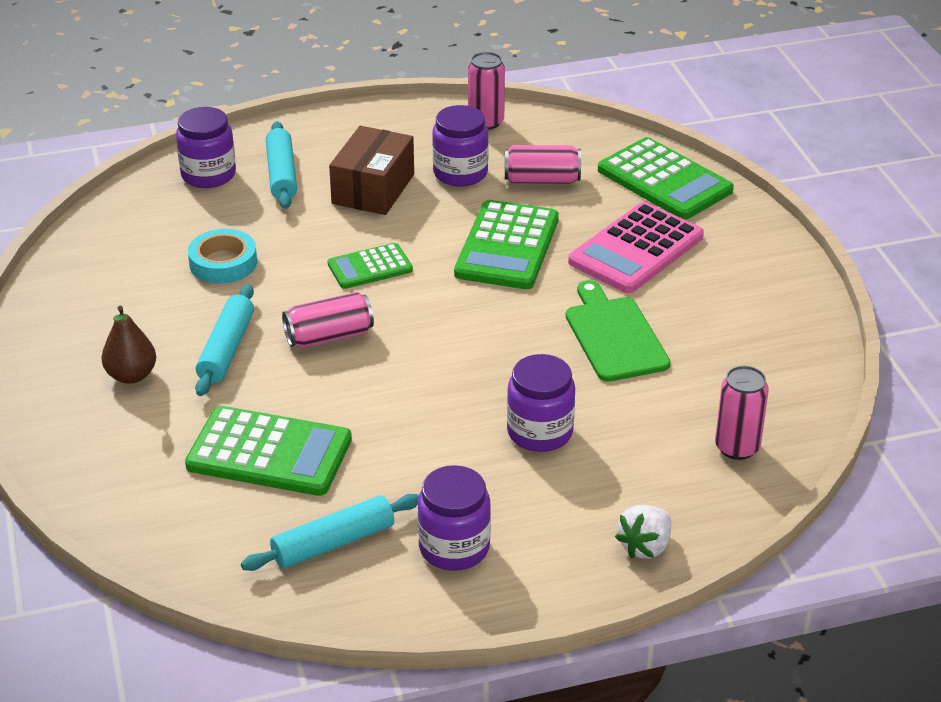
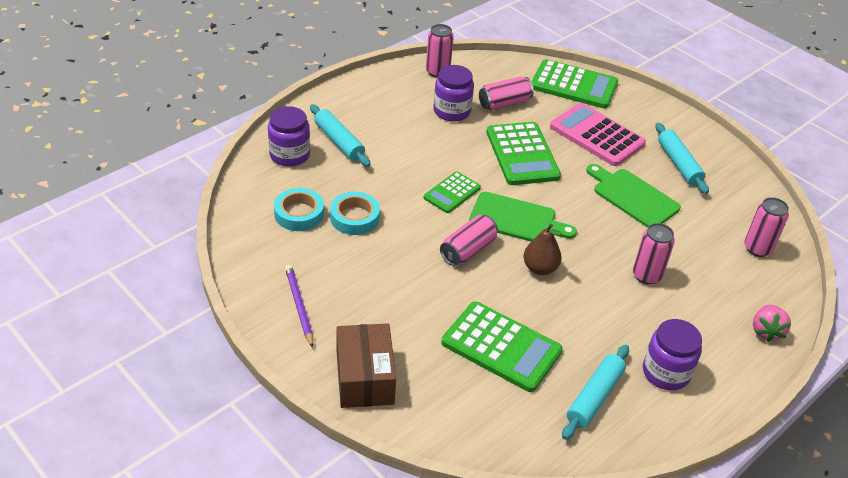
camera: 30 degrees left, 5 degrees up
brown pear [101,306,156,384] -> brown pear moved to [523,224,562,275]
green calculator [185,406,352,496] -> green calculator turned 45 degrees clockwise [441,301,563,392]
turquoise rolling pin [195,284,254,396] -> turquoise rolling pin moved to [655,123,709,194]
brown box [329,126,414,215] -> brown box moved to [336,323,396,408]
purple jar [507,354,575,452] -> pink can [633,223,675,284]
pink calculator [568,202,704,293] -> pink calculator turned 120 degrees clockwise [550,103,646,166]
white strawberry [615,505,671,559] -> pink strawberry [753,305,791,342]
none -> turquoise tape [274,188,324,231]
none -> purple pencil [285,265,313,348]
none -> green cutting board [469,192,577,242]

